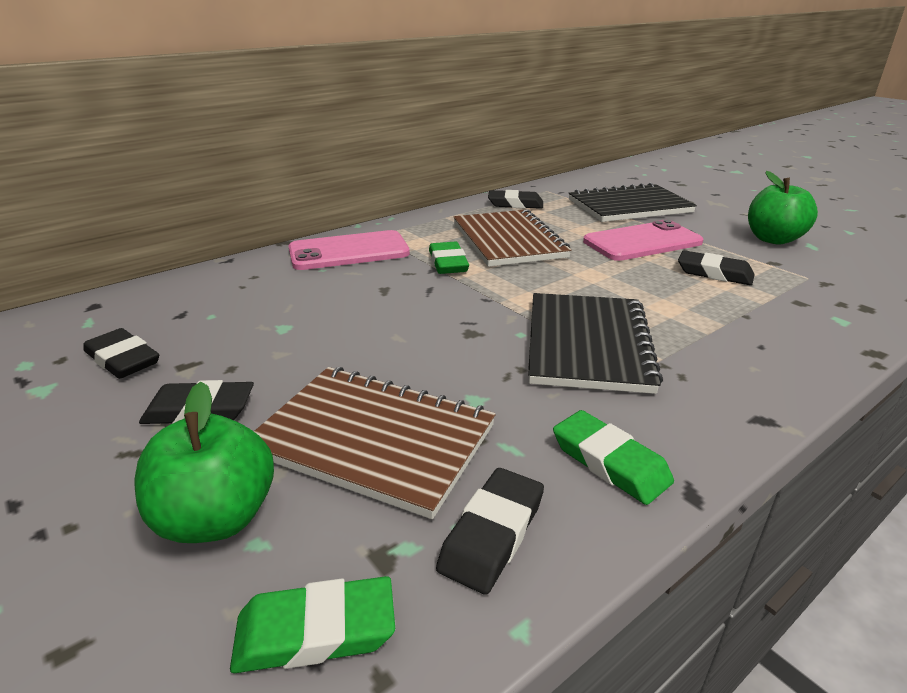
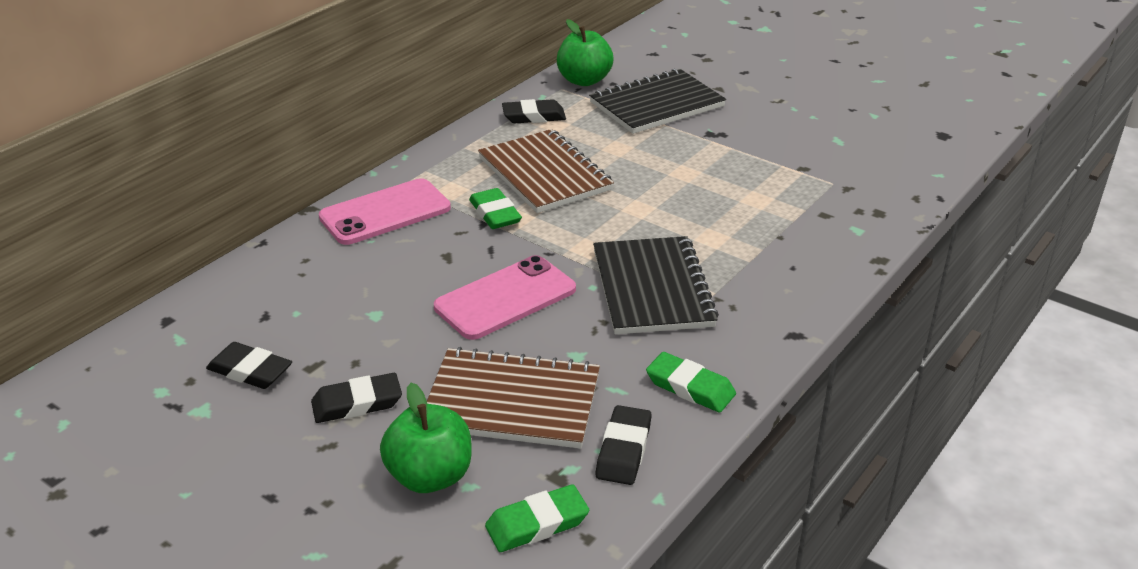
camera: 15 degrees left, 5 degrees up
pink phone [583,220,703,261] -> pink phone moved to [434,255,576,340]
black eraser [678,250,755,285] -> none
green apple [748,171,818,244] -> green apple moved to [557,19,614,86]

